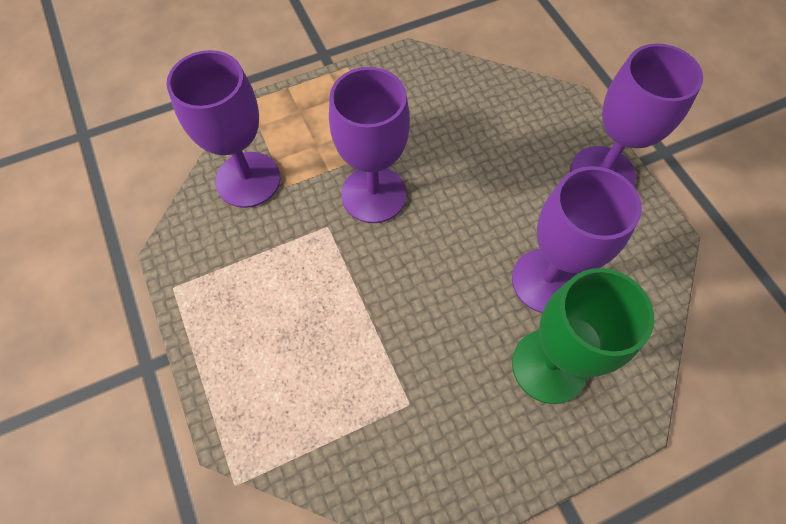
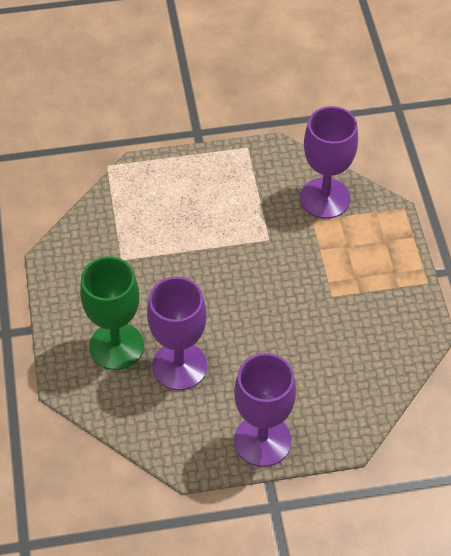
camera: 105 degrees right, 10 degrees down
purple goblet [329,67,410,223] -> none

